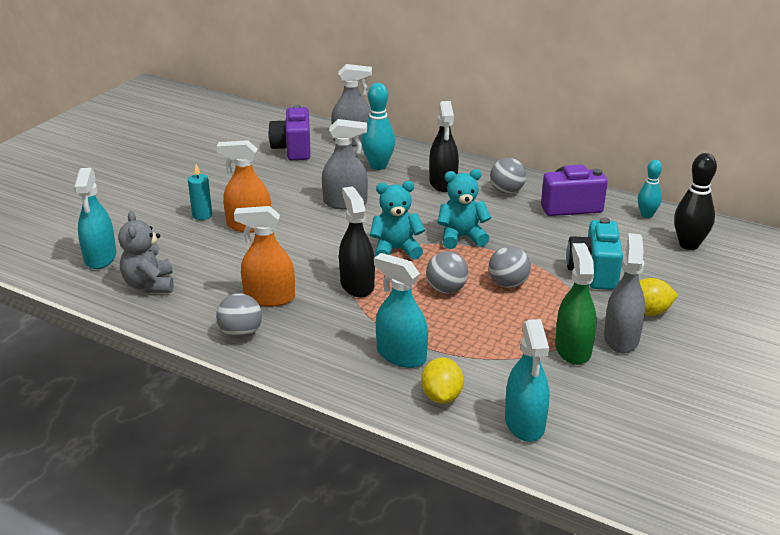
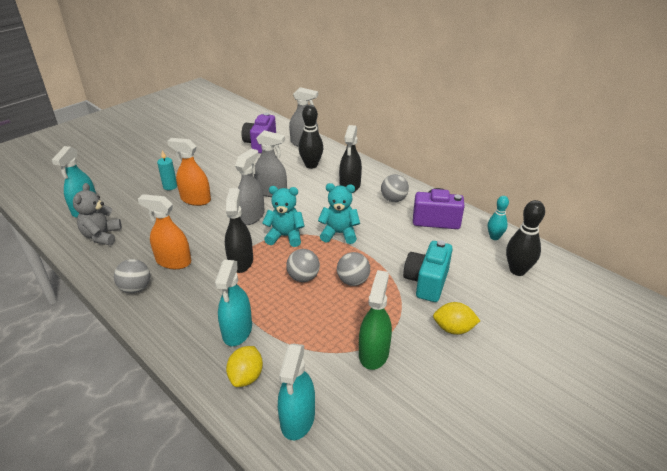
camera: 15 degrees right, 5 degrees up
turquoise bowling pin [361,83,395,170] -> black bowling pin [298,105,323,169]
turquoise spray bottle [374,253,428,368] -> turquoise spray bottle turned 135 degrees counterclockwise [215,260,252,346]
grey spray bottle [604,233,645,353] -> grey spray bottle moved to [235,149,265,225]

